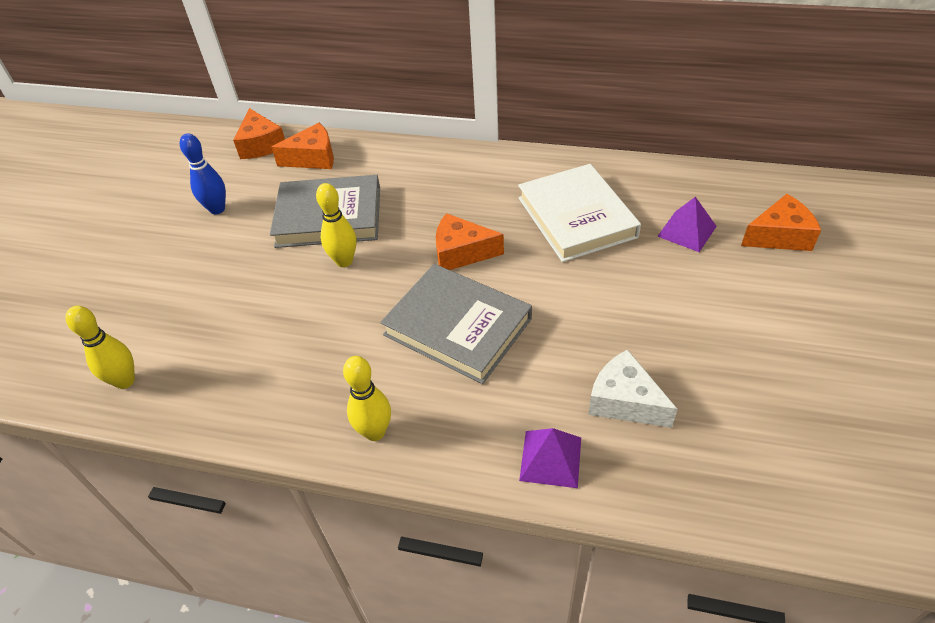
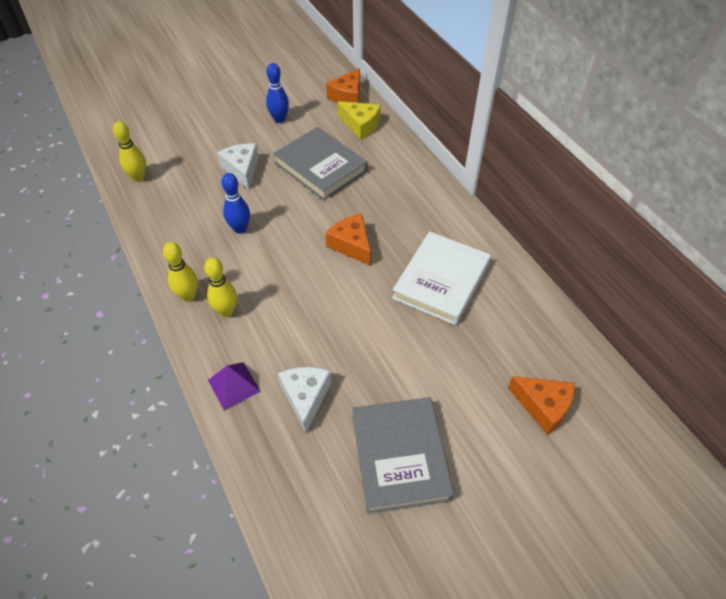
camera: 45 degrees right, 5 degrees up
orange cheese [271,123,334,169] -> yellow cheese [337,101,380,140]
yellow bowling pin [316,183,356,267] -> yellow bowling pin moved to [204,257,237,317]
grey book [380,264,532,384] -> grey book moved to [352,397,454,514]
purple pyramid [657,197,717,252] -> none
none -> white cheese [217,143,259,189]
none -> blue bowling pin [221,173,250,234]

